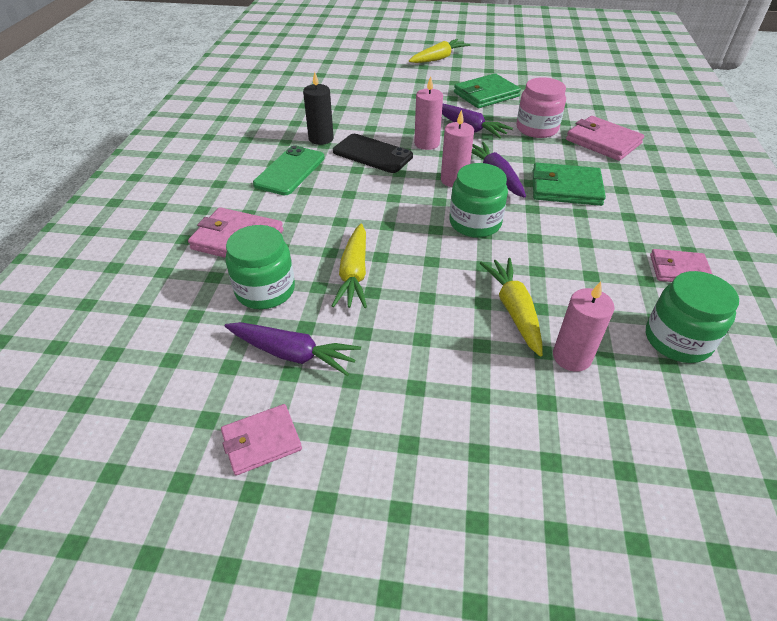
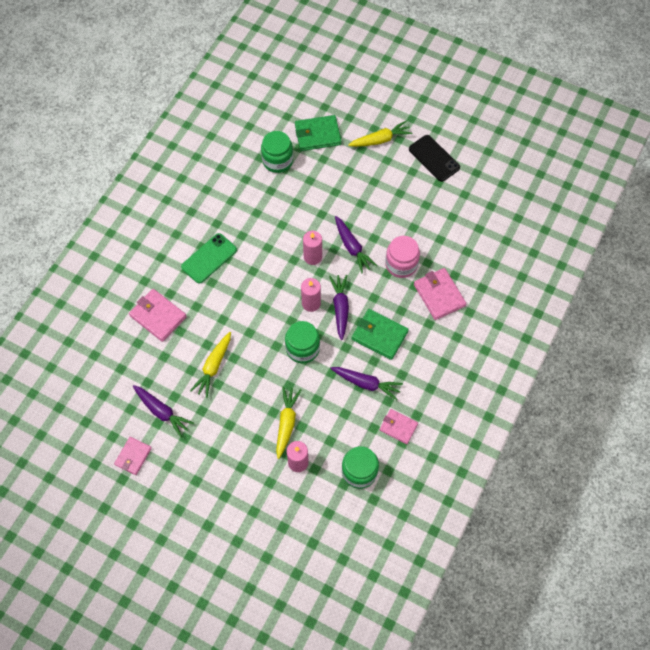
camera: 20 degrees right, 20 degrees up
pink wallet [221,404,302,476] -> pink wallet turned 60 degrees counterclockwise [114,437,152,475]
green jar [225,225,295,309] -> green jar moved to [261,131,293,173]
black candle [303,72,334,145] -> none
black phone [333,134,413,173] -> black phone moved to [409,135,460,182]
green wallet [454,73,521,108] -> green wallet moved to [295,115,341,151]
none -> purple carrot [330,367,403,400]

